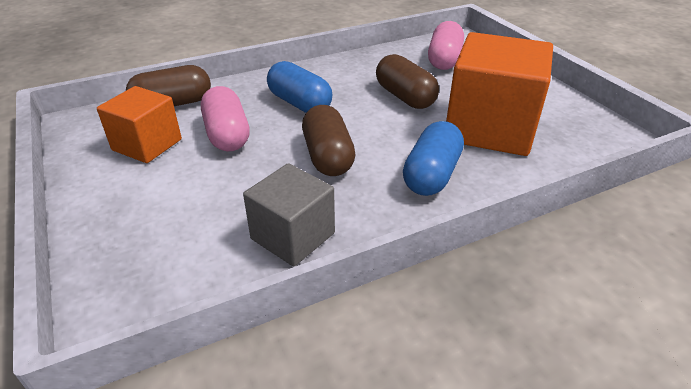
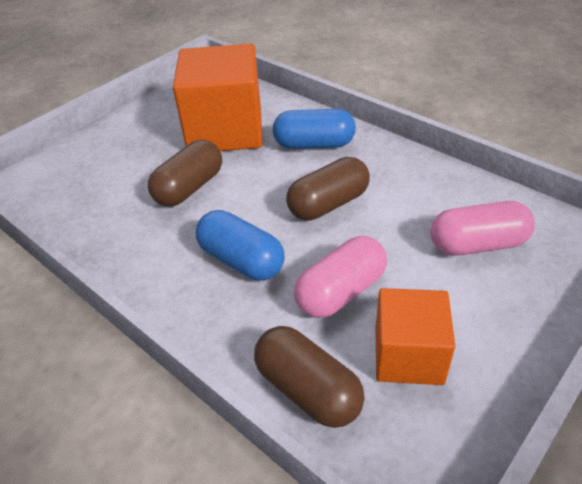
camera: 110 degrees left, 5 degrees up
grey cube [243,163,335,266] -> none
blue capsule [267,61,332,113] -> blue capsule turned 75 degrees counterclockwise [196,210,285,280]
pink capsule [428,21,464,70] -> pink capsule moved to [430,201,535,256]

